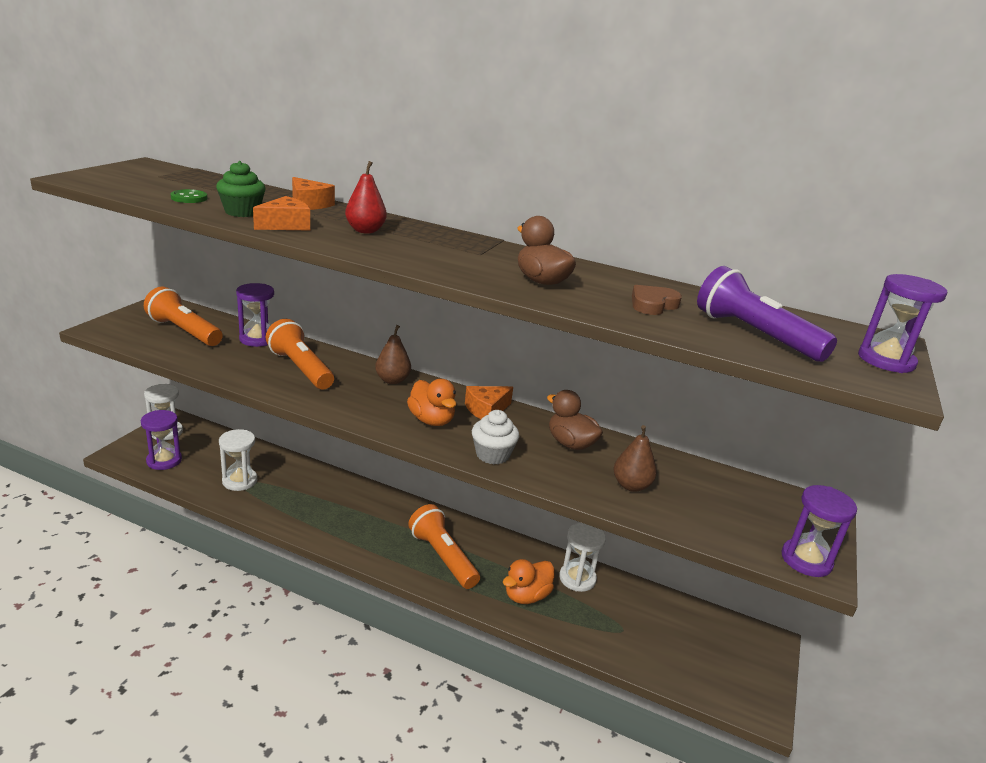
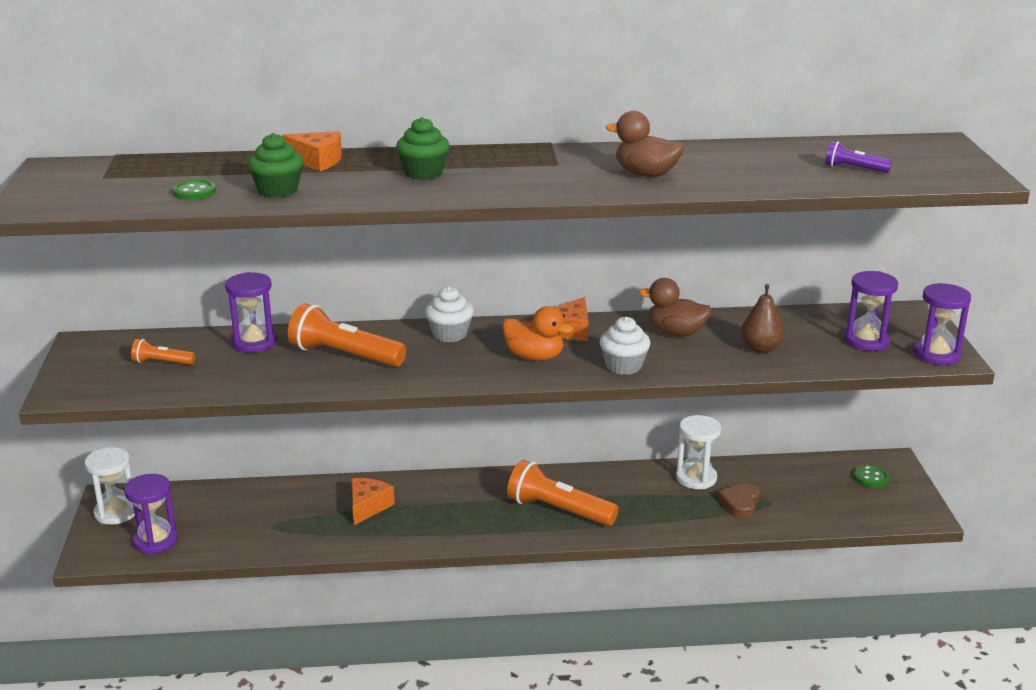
camera: 25 degrees left, 0 degrees up
orange flashlight [144,287,223,346] -> orange flashlight [131,339,195,365], size x0.51
white hourglass [219,429,257,491] -> none
orange cheese [253,196,310,230] -> orange cheese moved to [351,478,395,525]
red pear [345,161,387,233] -> green cupcake [396,117,450,180]
brown pear [375,325,411,384] -> white cupcake [425,286,474,342]
orange duck [503,559,554,604] -> none
brown heart [632,285,682,315] -> brown heart moved to [717,483,760,518]
purple flashlight [697,266,837,362] -> purple flashlight [825,141,892,173], size x0.51
purple hourglass [858,274,947,373] -> purple hourglass moved to [844,271,898,351]
none -> green button [854,465,890,488]

